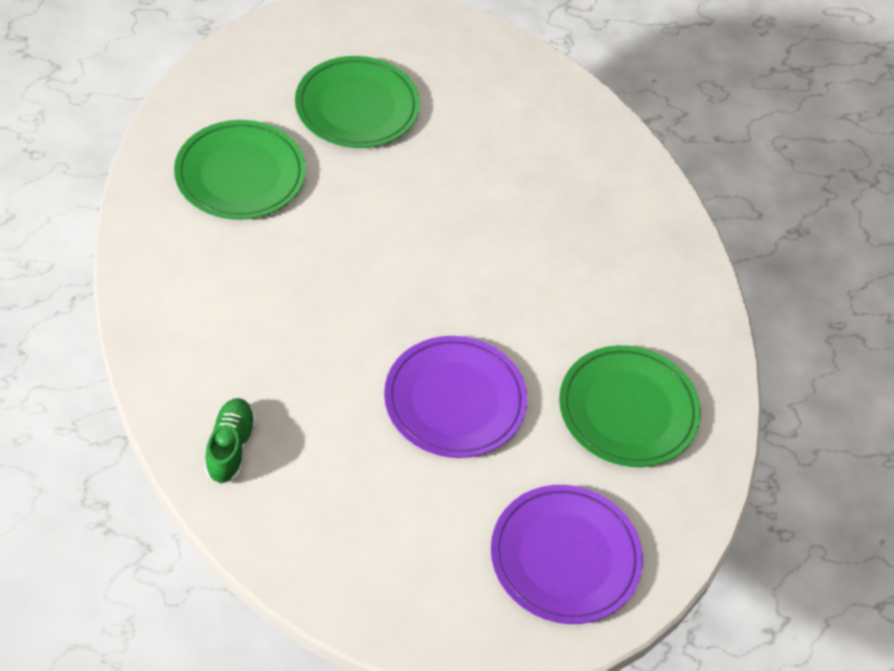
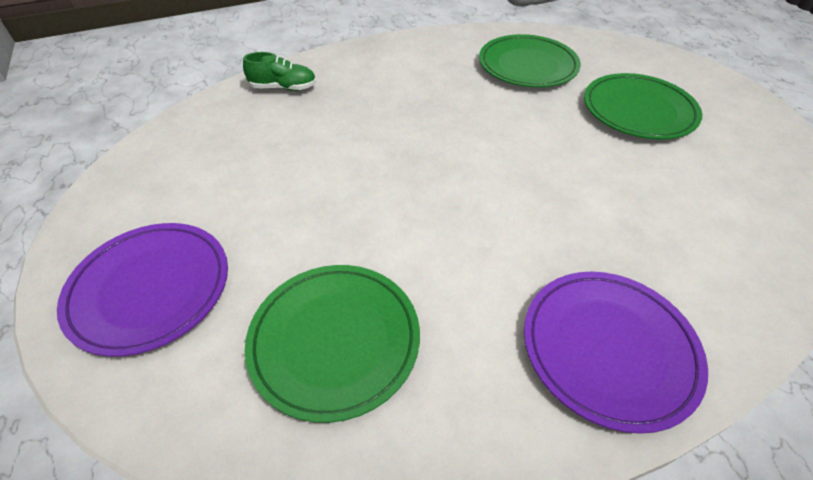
camera: 90 degrees right, 5 degrees down
purple plate [384,336,527,458] -> purple plate moved to [524,272,708,434]

